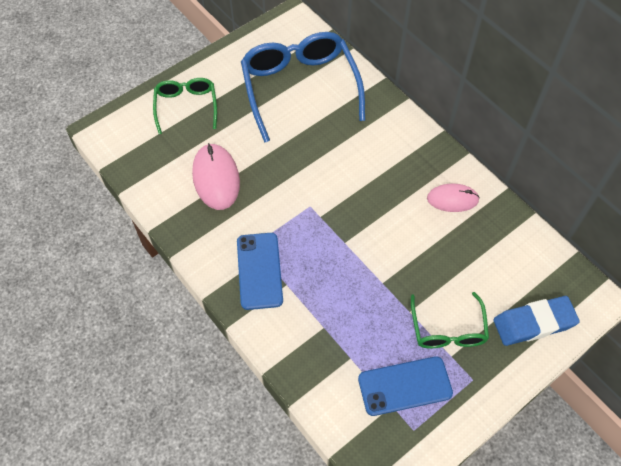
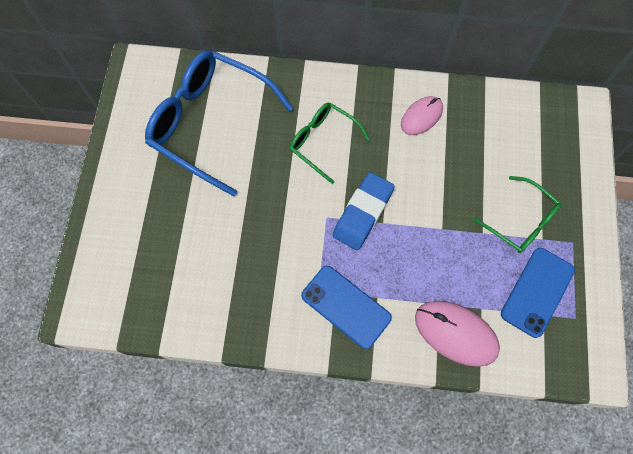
camera: 45 degrees left, 10 degrees up
green glasses [153,78,217,134] -> green glasses moved to [290,103,370,184]
pink mouse [192,143,240,210] -> pink mouse moved to [415,301,500,367]
blue eraser [493,296,580,346] -> blue eraser moved to [332,172,395,250]

